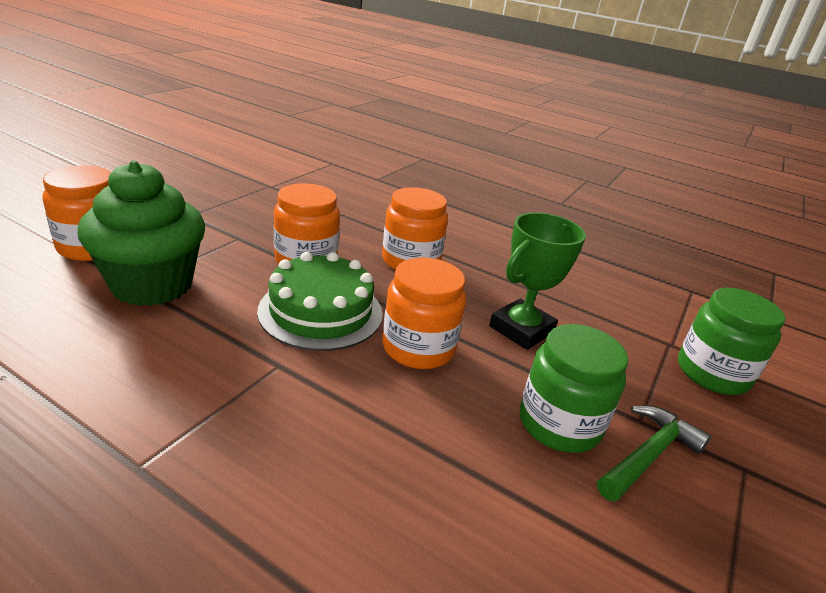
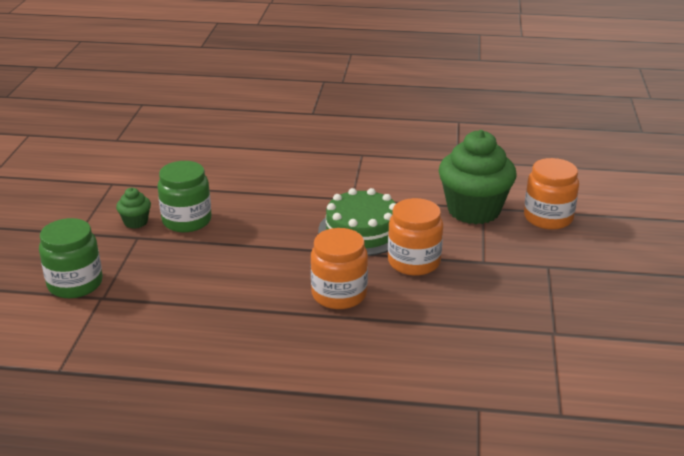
camera: 160 degrees right, 0 degrees up
orange jar [382,258,466,369] -> none
green trophy [489,212,586,350] -> none
green hammer [597,406,711,502] -> green cupcake [116,188,151,229]

